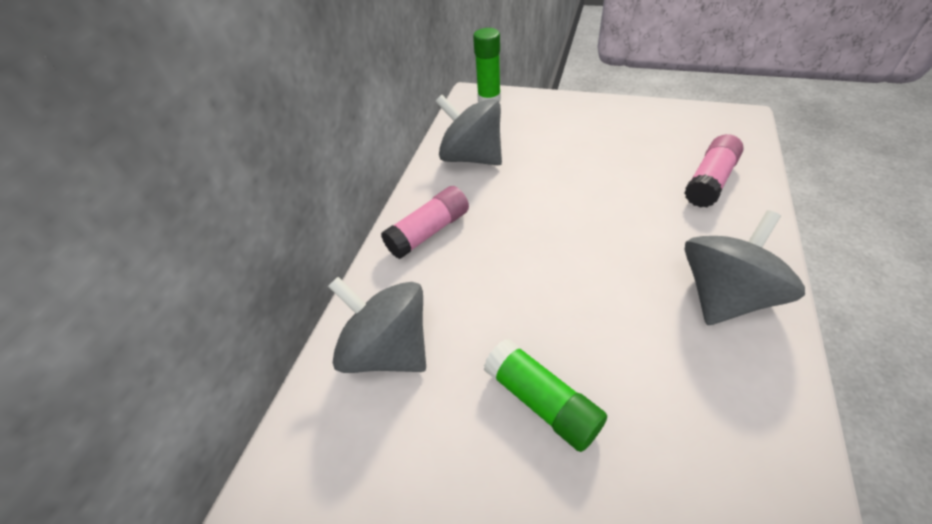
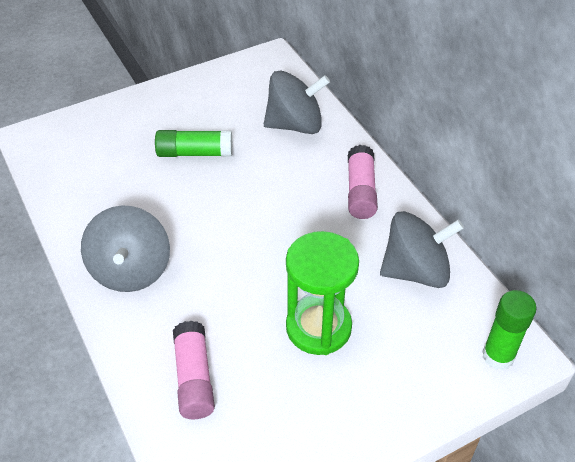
camera: 130 degrees right, 0 degrees up
none -> green hourglass [286,231,359,355]

